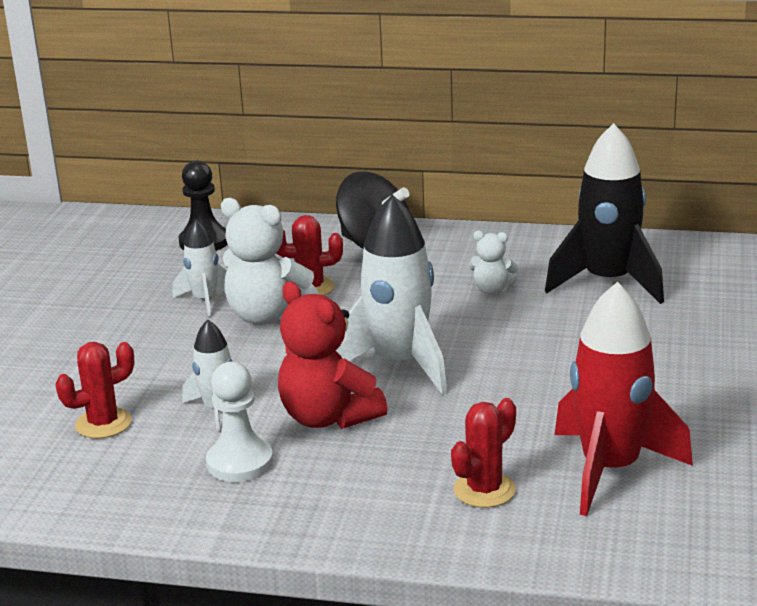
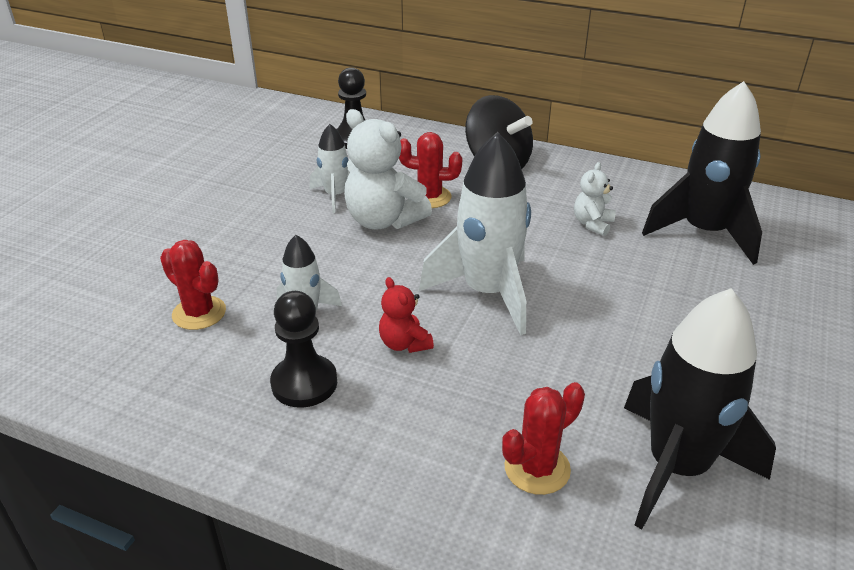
camera: 10 degrees right, 10 degrees up
red cactus [55,342,134,438] -> red cactus turned 60 degrees clockwise [160,240,226,330]
white pawn [206,362,273,482] -> black pawn [270,291,337,408]
red teddy bear [278,282,388,429] -> red teddy bear [379,277,434,353], size x0.53
white teddy bear [469,231,519,295] -> white teddy bear turned 90 degrees clockwise [574,162,616,236]
red rocket [555,282,693,516] -> black rocket [624,288,776,529]

